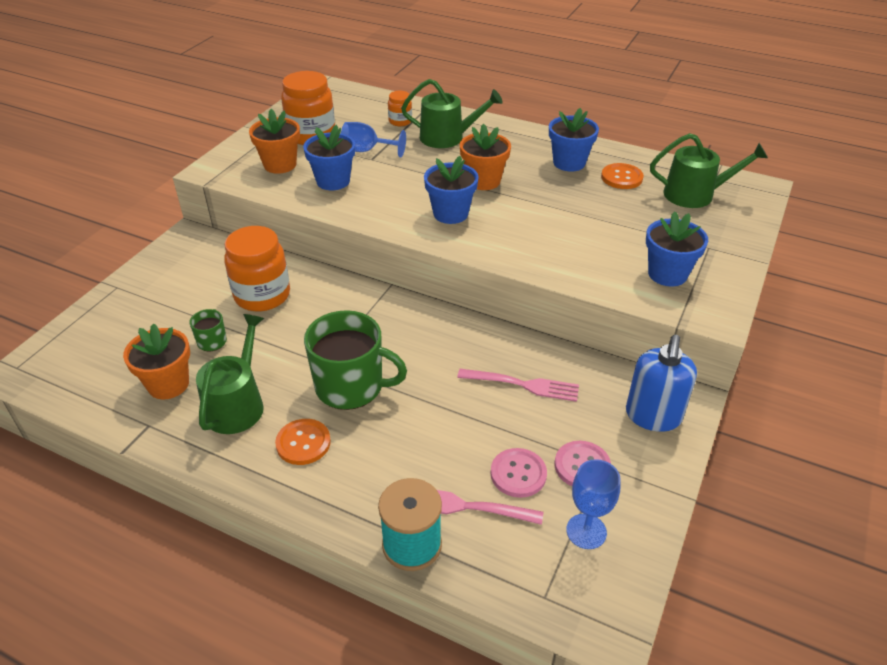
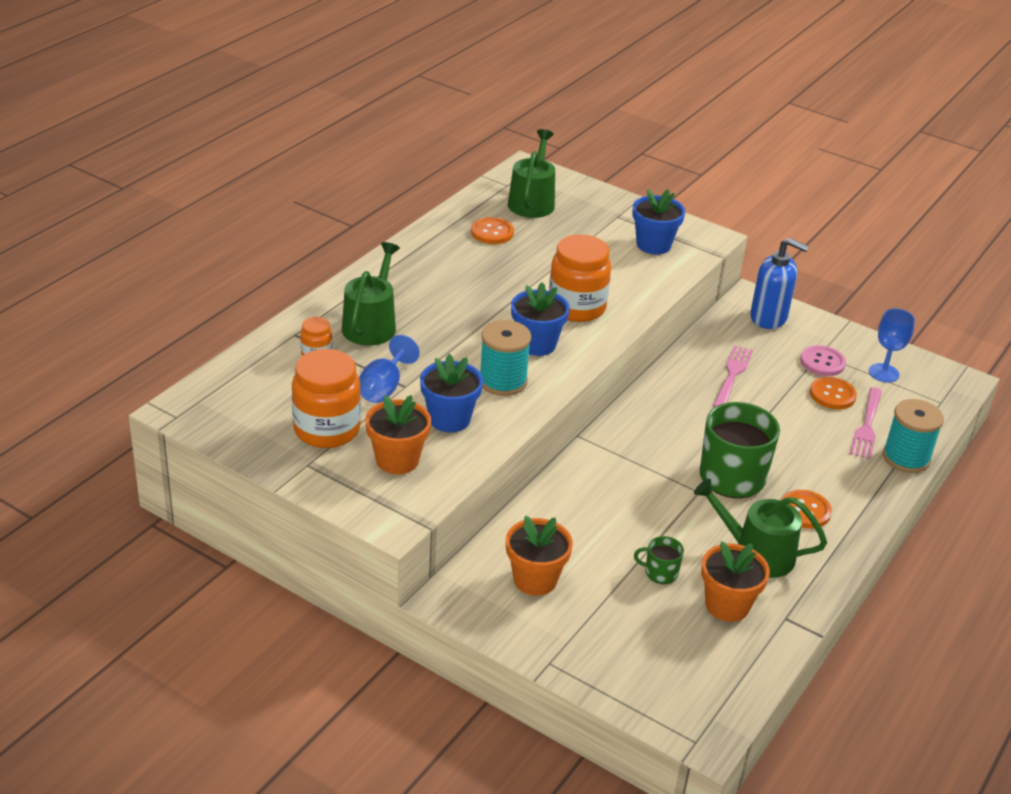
camera: 85 degrees left, 5 degrees down
orange jar [224,226,290,311] -> orange jar moved to [549,234,611,322]
orange flower pot [460,124,511,190] -> orange flower pot moved to [506,516,573,596]
pink button [490,448,547,498] -> orange button [810,377,857,409]
blue flower pot [549,108,599,172] -> none
none -> turquoise spool [480,320,531,396]

